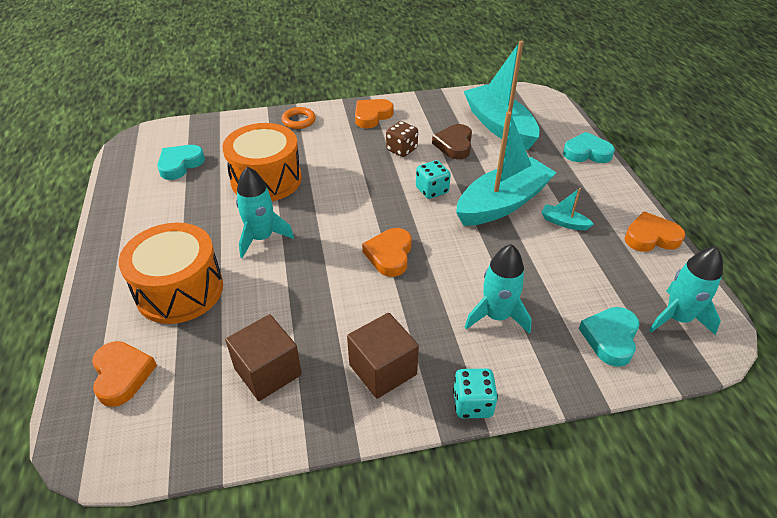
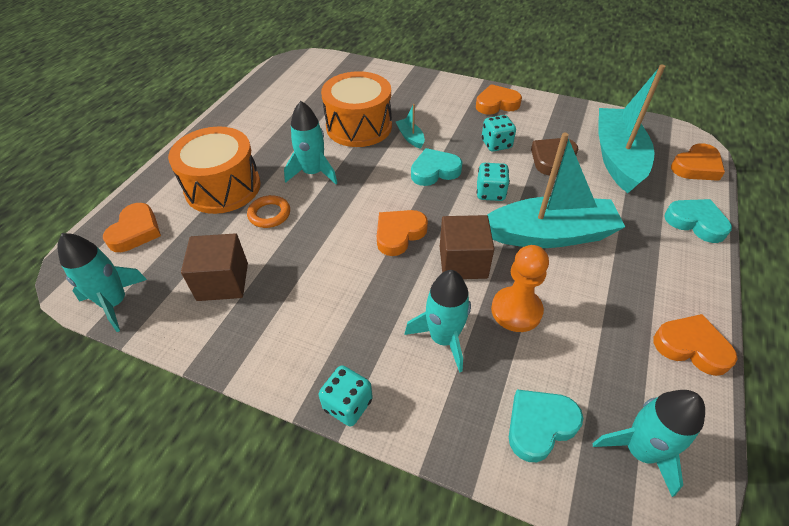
camera: 35 degrees right, 5 degrees up
turquoise heart [157,145,205,180] -> turquoise heart moved to [411,148,463,186]
orange ring [281,107,316,129] -> orange ring moved to [247,195,290,228]
brown cube [347,313,419,399] -> brown cube moved to [440,215,494,279]
brown dice [386,121,418,157] -> turquoise dice [482,115,516,152]
turquoise boat [541,188,594,230] -> turquoise boat moved to [396,104,425,149]
none -> turquoise rocket [58,233,147,332]
none -> orange pawn [491,245,549,332]
none -> orange heart [671,143,725,181]

